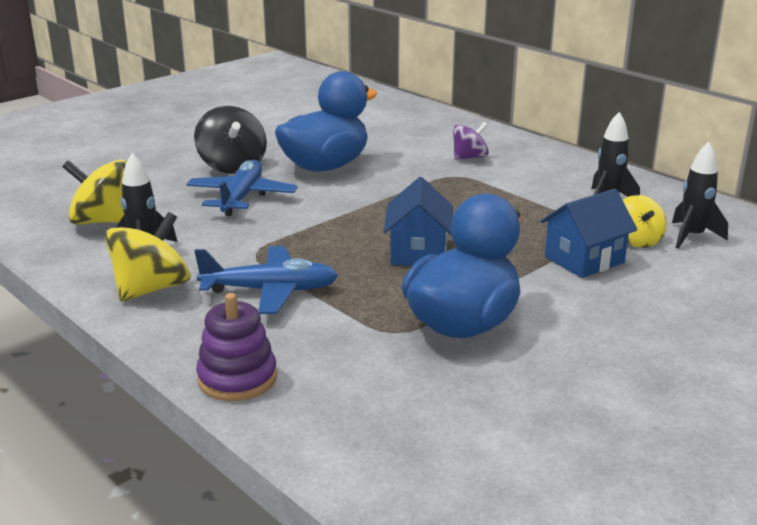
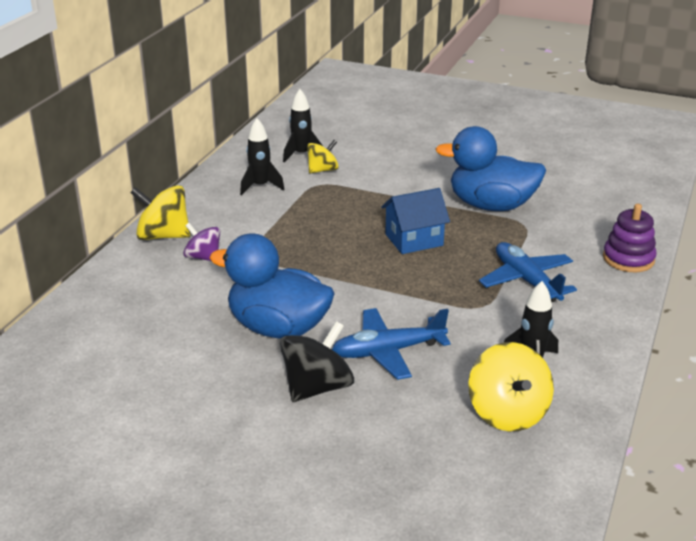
camera: 115 degrees left, 5 degrees up
yellow spinning top [105,212,190,302] -> yellow spinning top moved to [130,185,190,240]
blue house [540,189,638,278] -> none

